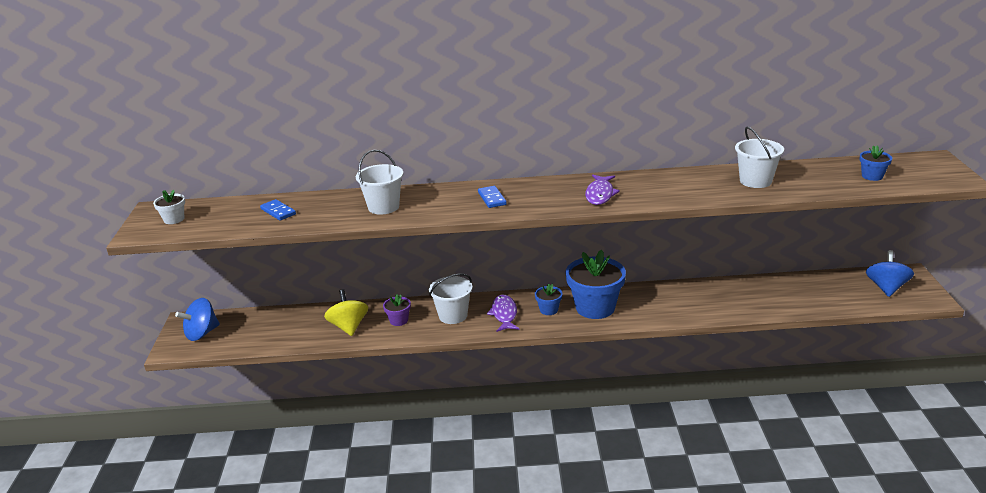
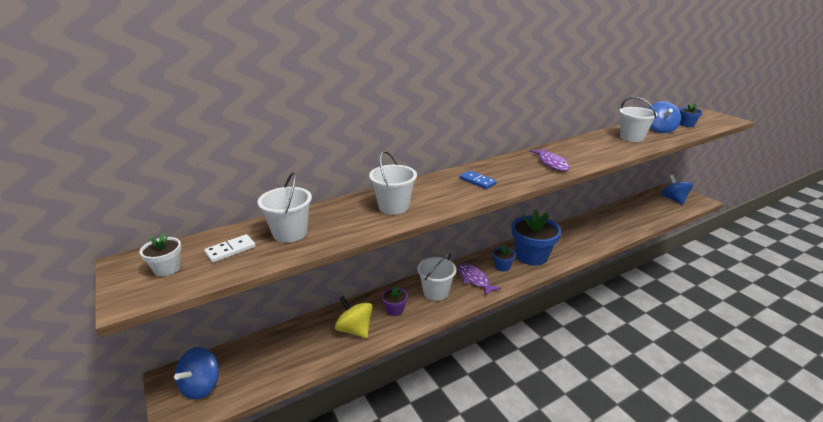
camera: 30 degrees left, 0 degrees up
blue domino [260,199,296,221] -> white bucket [258,172,312,243]
none -> white domino [204,234,256,263]
none -> blue spinning top [648,101,681,133]

